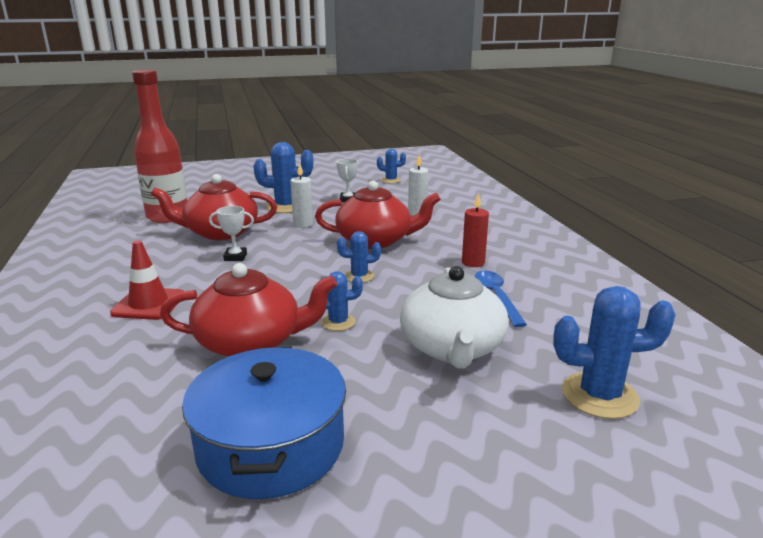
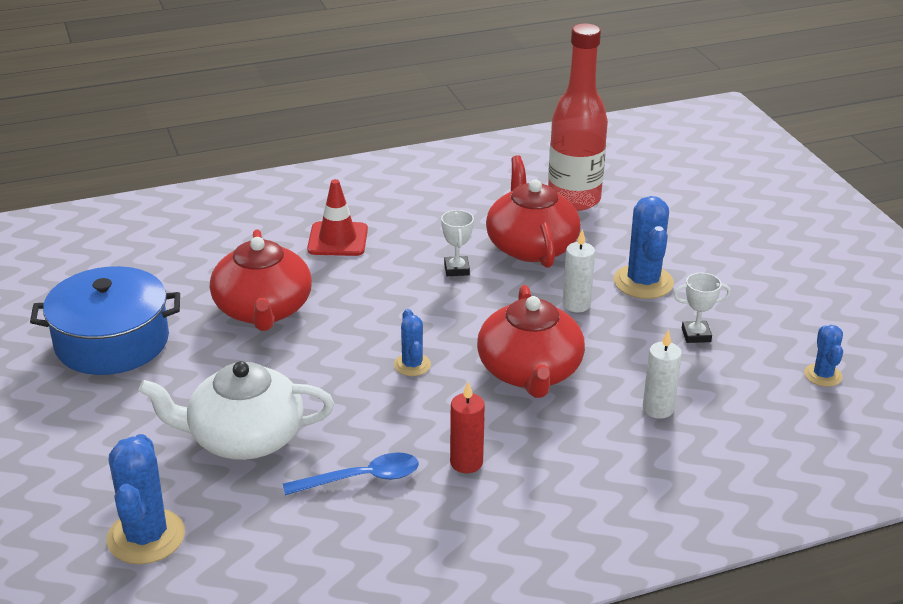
camera: 85 degrees right, 10 degrees up
blue cactus [321,271,363,331] -> none

